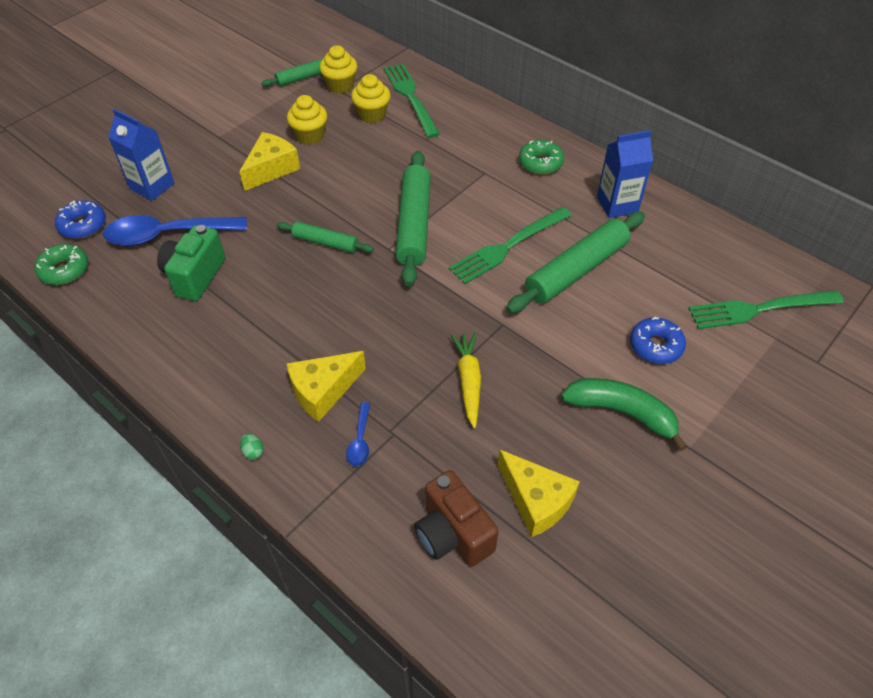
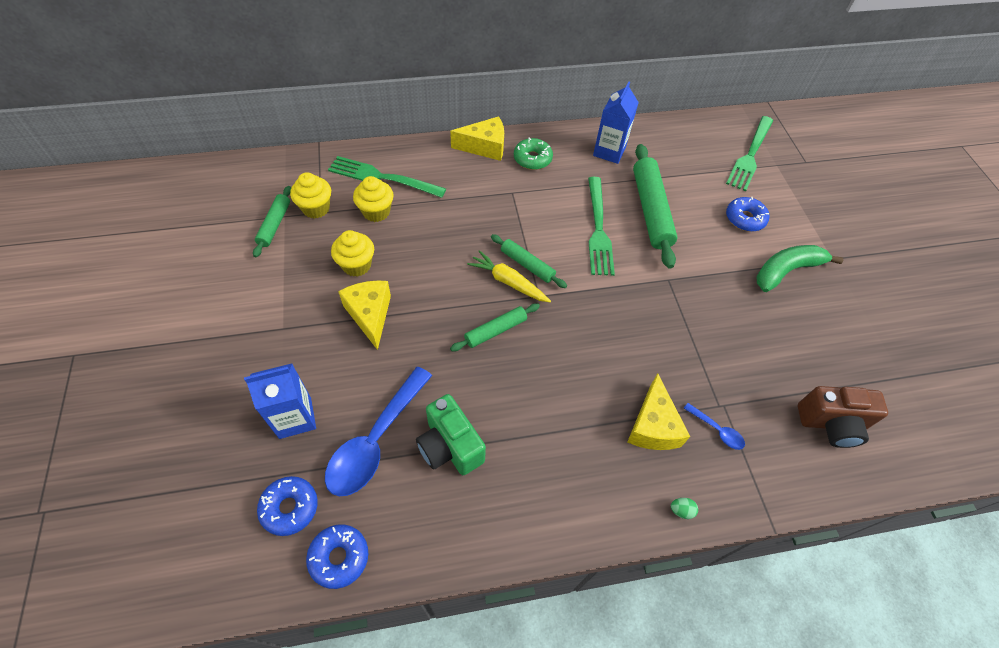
camera: 55 degrees left, 5 degrees up
green donut [34,244,88,285] -> blue donut [306,524,368,589]
green rolling pin [396,151,431,287] -> green rolling pin [491,234,567,288], size x0.55
yellow carrot [450,332,481,428] -> yellow carrot moved to [467,250,551,302]
yellow cheese [498,450,580,538] -> yellow cheese moved to [450,116,504,161]

